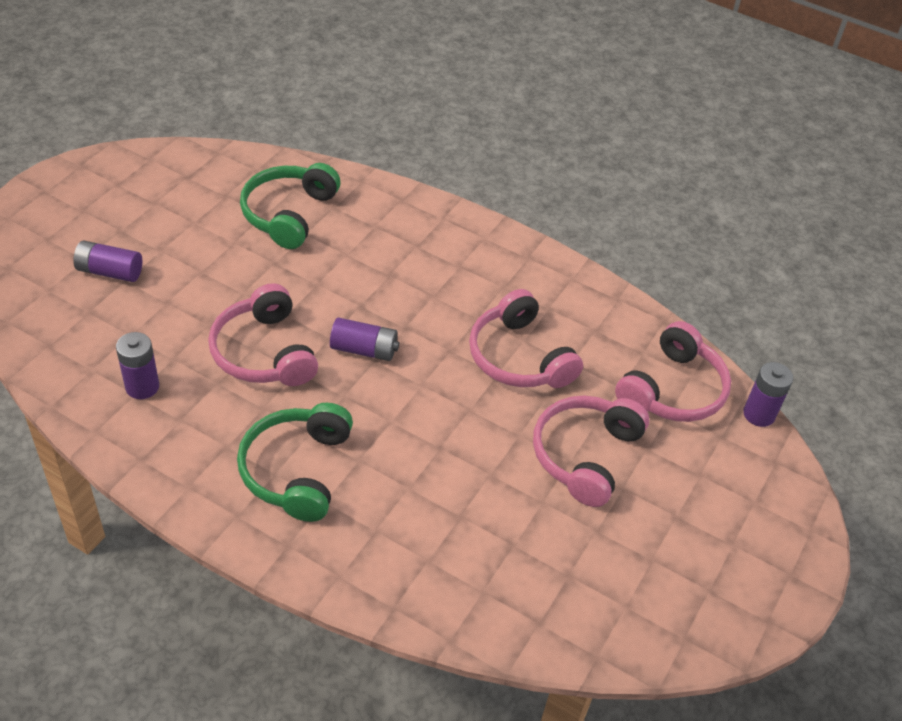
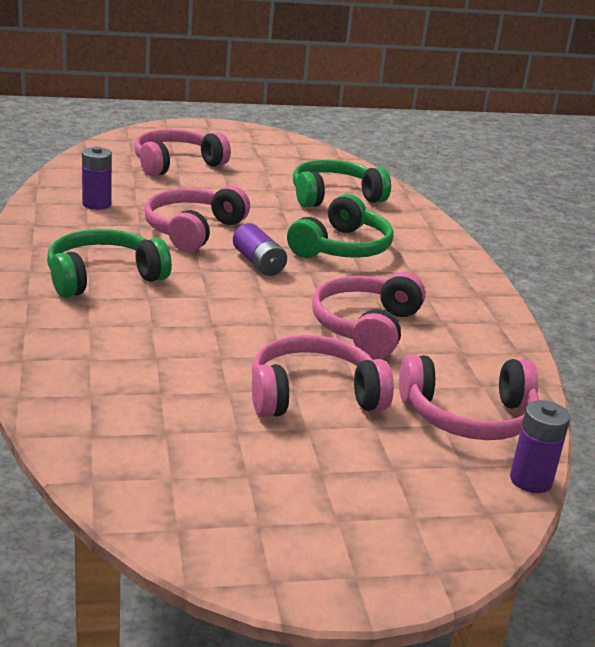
camera: 50 degrees right, 20 degrees down
purple battery [73,240,142,282] -> pink headphones [134,129,231,176]
none -> green headphones [287,194,394,258]

